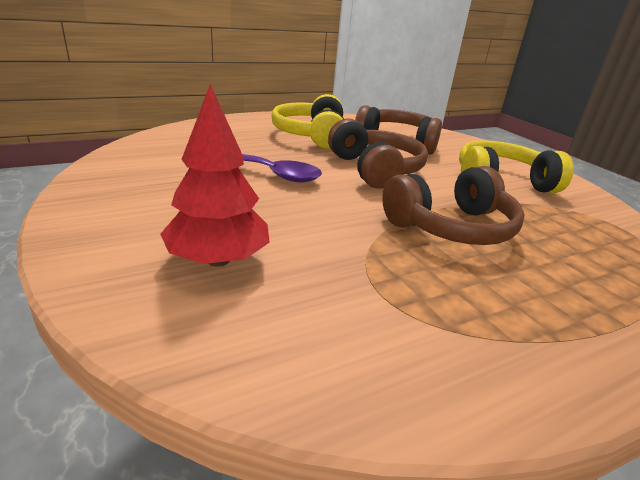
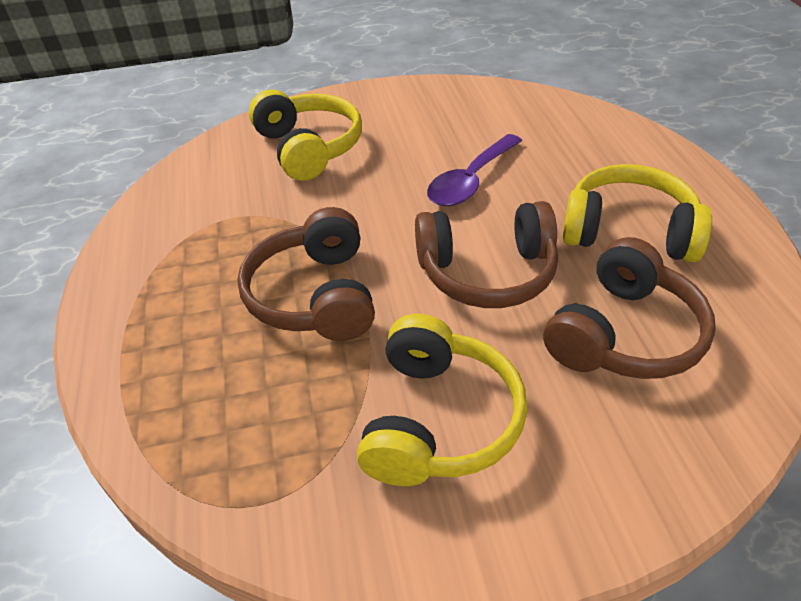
camera: 110 degrees right, 15 degrees up
red tree [160,84,270,267] -> yellow headphones [249,89,362,181]

